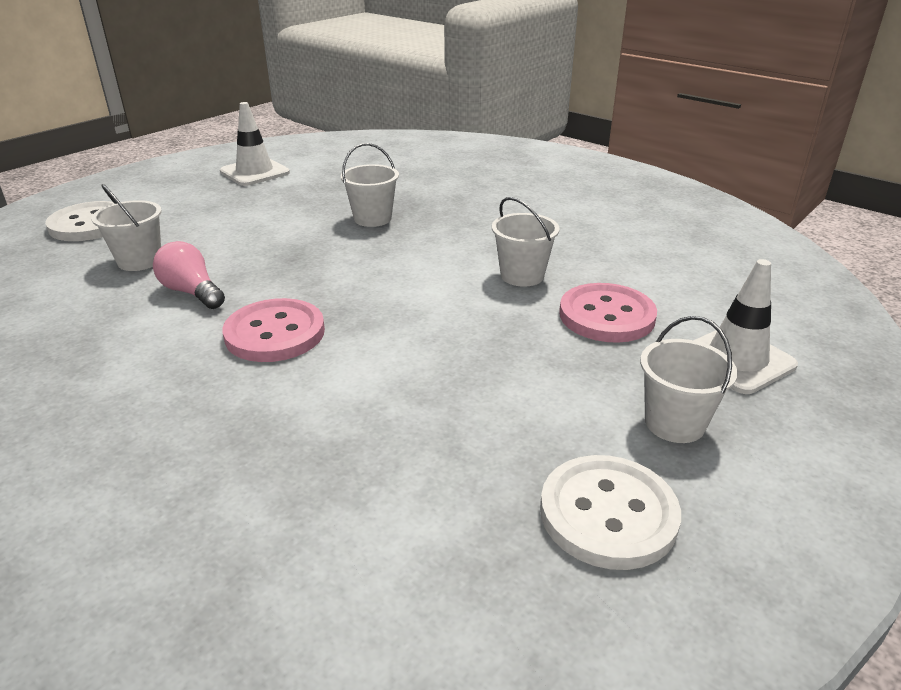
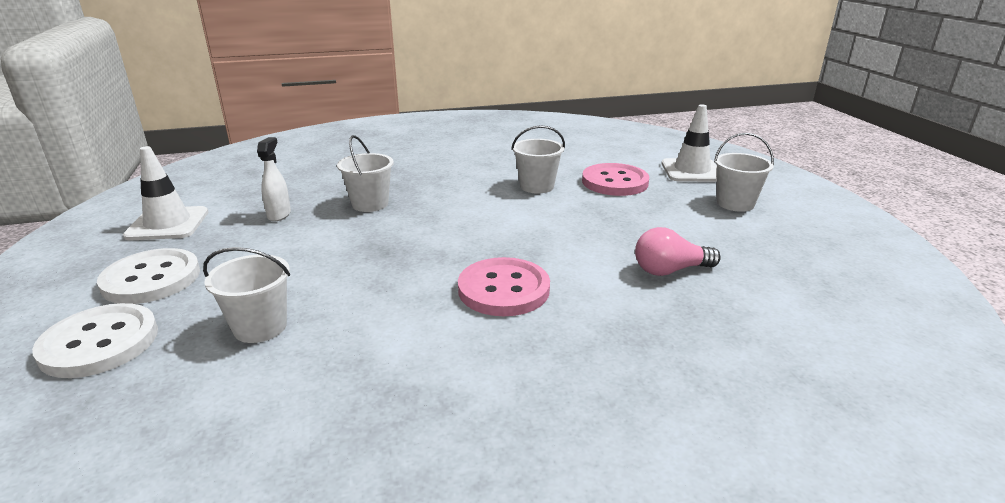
camera: 55 degrees left, 5 degrees down
pink light bulb [153,241,225,309] -> pink light bulb moved to [635,227,721,276]
white button [540,455,681,570] -> white button moved to [97,248,200,304]
none -> white spray bottle [257,137,291,222]

